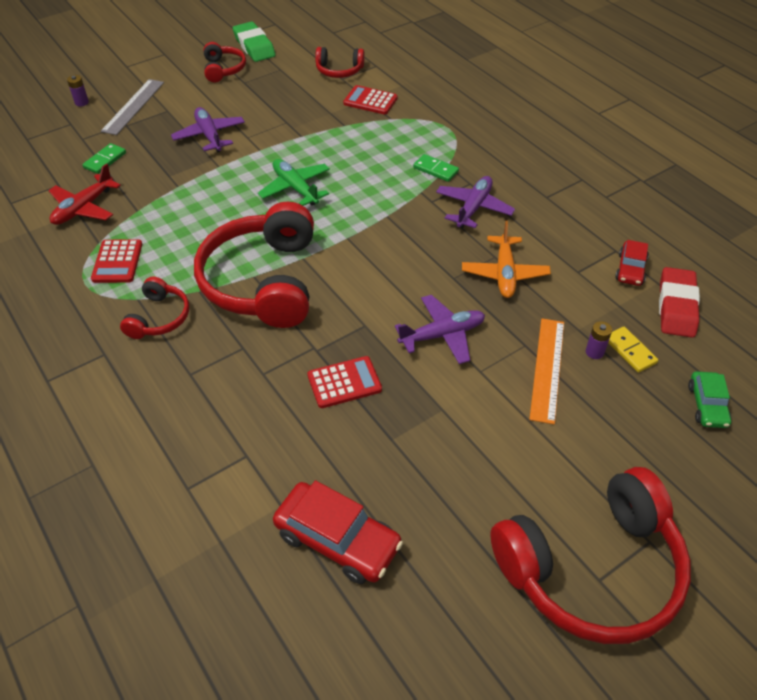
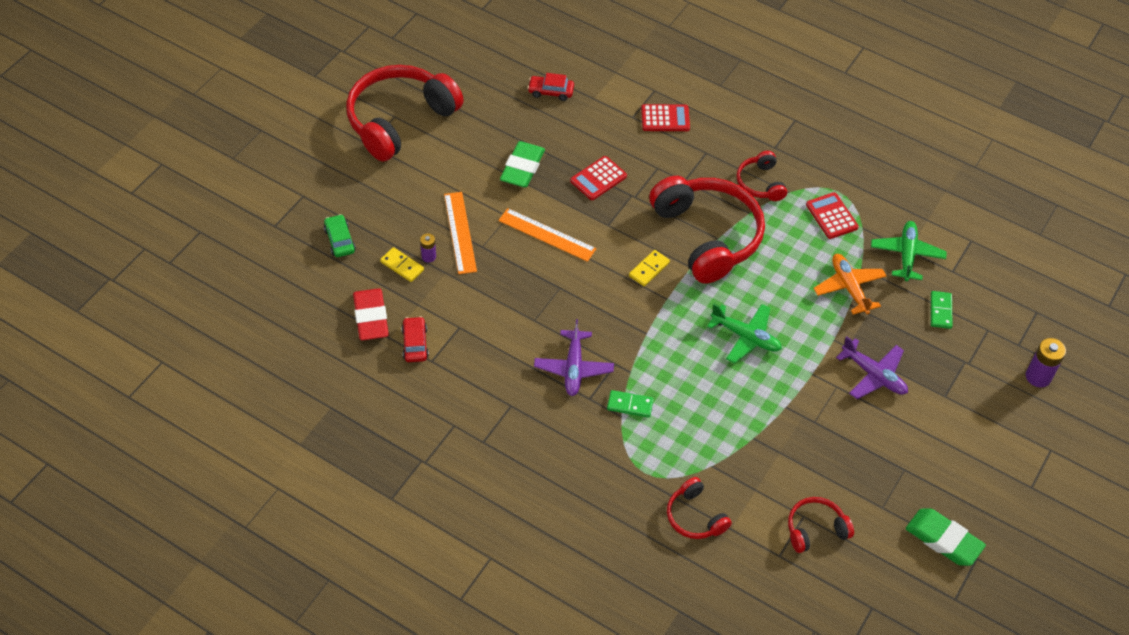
camera: 155 degrees right, 5 degrees up
red plane [48,164,121,225] -> green plane [871,221,947,281]
purple battery [67,75,89,106] -> purple battery [1026,338,1066,387], size x1.69
grey ruler [101,79,164,135] -> none
red headphones [203,42,246,82] -> red headphones moved to [667,477,732,539]
red car [273,480,403,584] -> red car [528,73,574,101], size x0.59
red calculator [343,85,398,114] -> red calculator moved to [641,104,690,131]
purple plane [395,295,485,364] -> orange ruler [498,208,596,262]
orange plane [462,221,551,298] -> orange plane moved to [813,254,886,315]
none -> green eraser [500,141,545,187]
none -> yellow domino [629,250,670,286]

